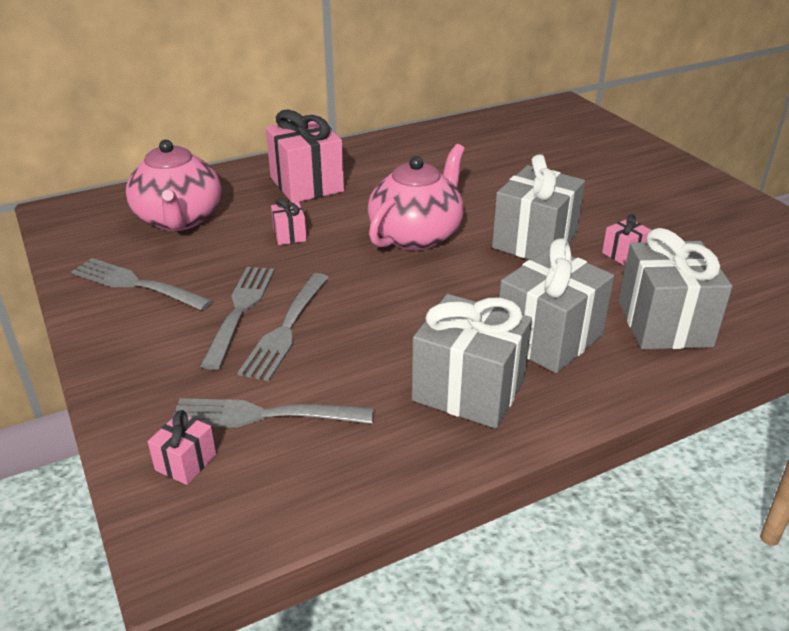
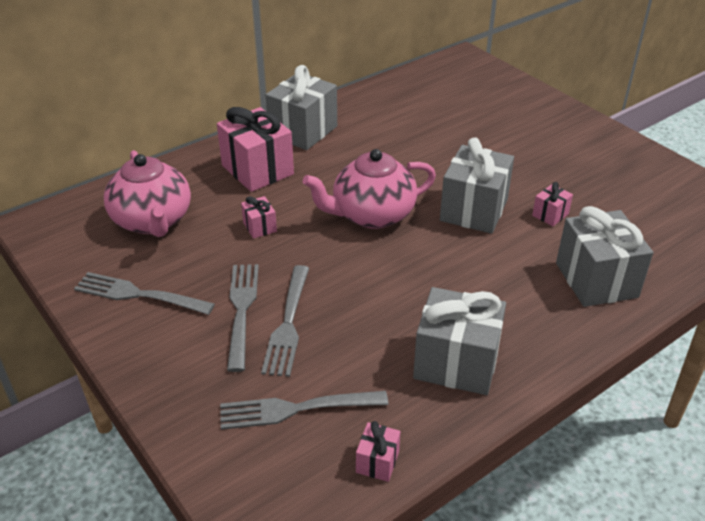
camera: 10 degrees left, 5 degrees up
pink gift [148,410,216,485] -> pink gift moved to [356,421,400,482]
pink teapot [368,144,465,251] -> pink teapot turned 135 degrees counterclockwise [303,149,436,229]
grey gift [498,238,614,373] -> grey gift moved to [266,65,337,150]

